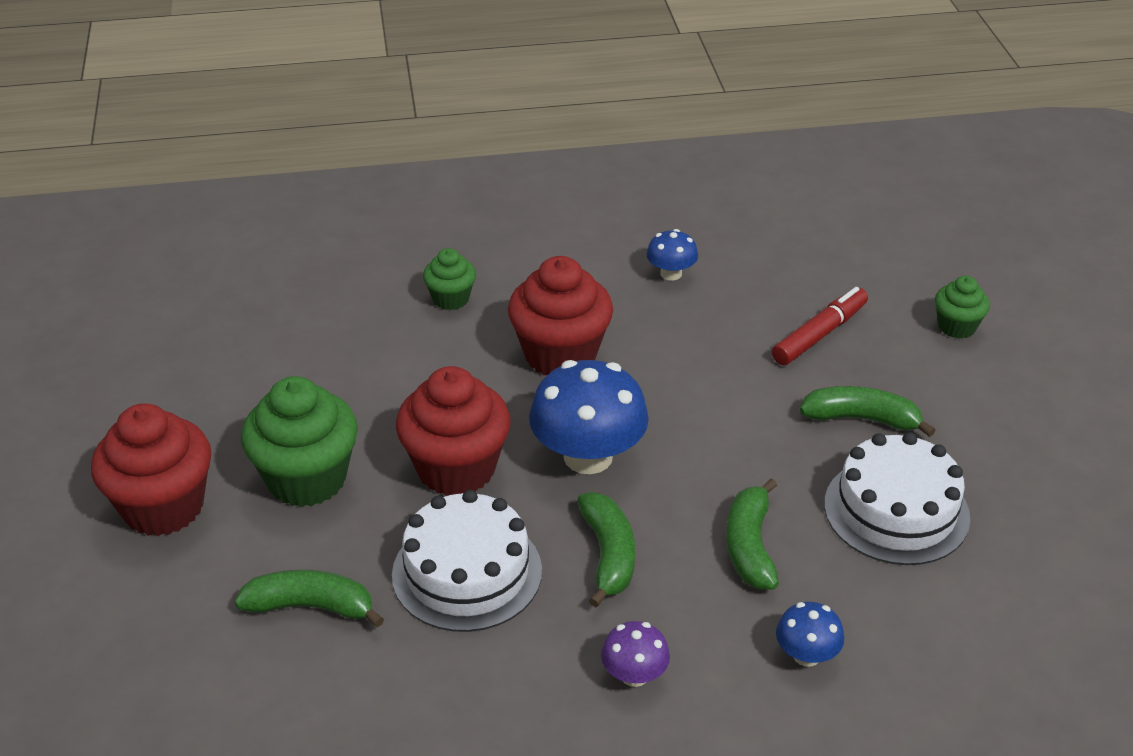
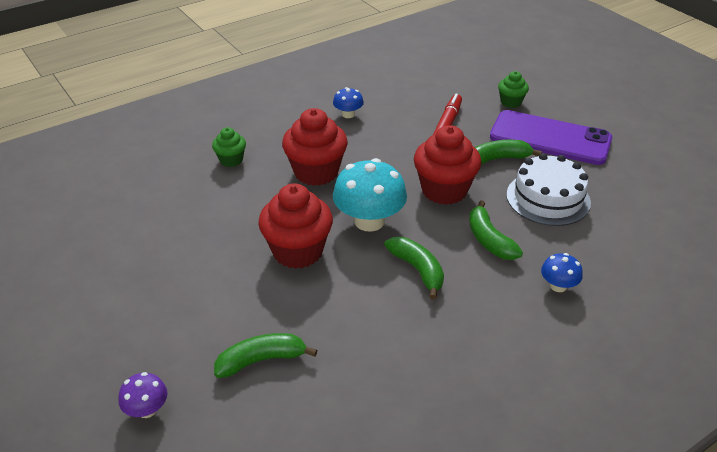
camera: 25 degrees left, 0 degrees up
red cupcake [91,403,212,536] -> red cupcake moved to [414,125,481,205]
green cupcake [241,376,358,507] -> none
white cake [392,490,542,632] -> none
blue mushroom [529,360,649,474] -> turquoise mushroom [333,158,407,232]
purple mushroom [601,621,670,687] -> purple mushroom moved to [119,372,168,418]
none -> purple phone [490,110,612,165]

